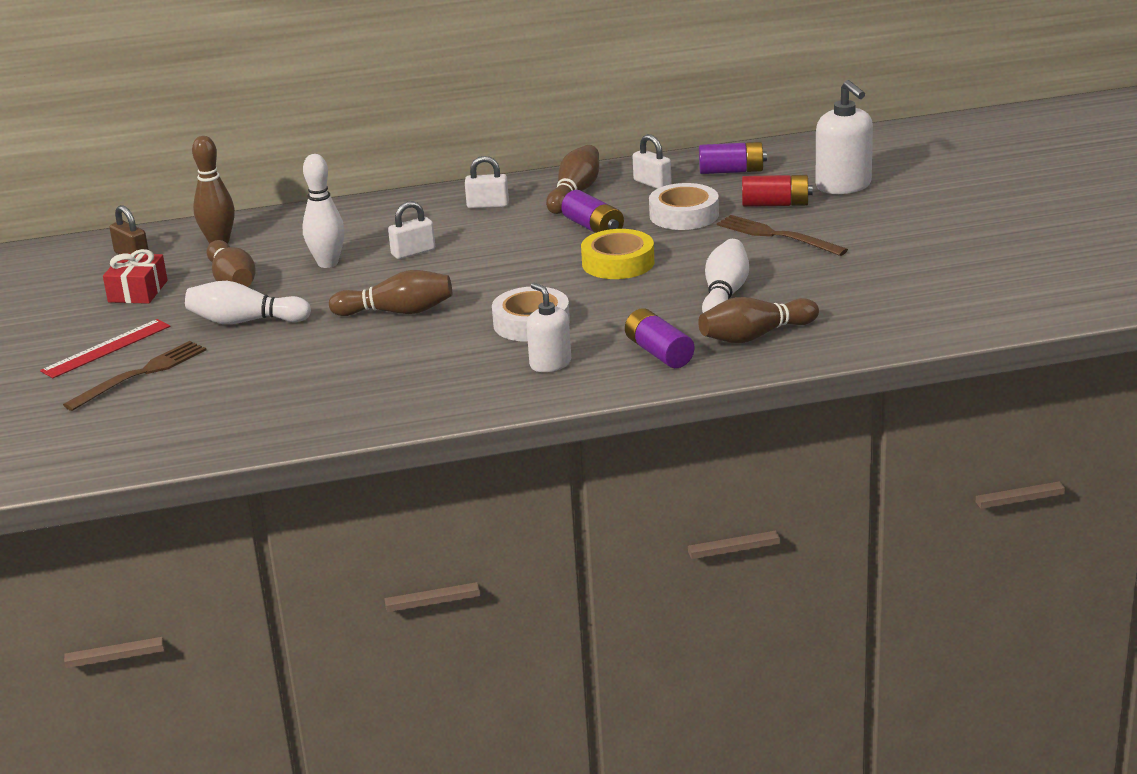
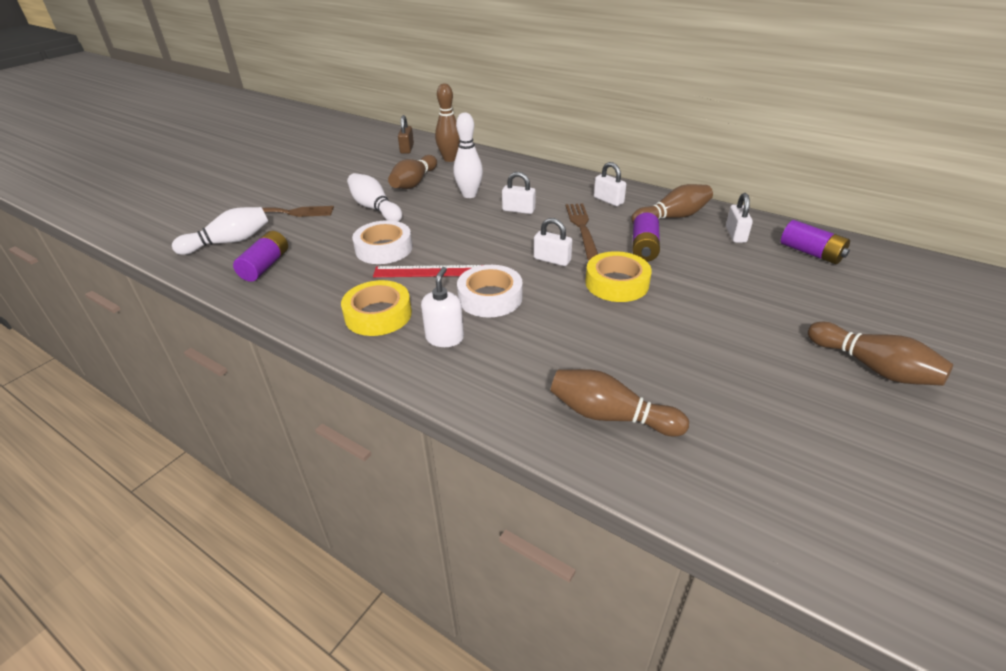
camera: 45 degrees right, 10 degrees up
red ruler [40,319,171,378] -> red ruler moved to [373,265,481,277]
red gift [103,249,168,304] -> none
brown bowling pin [329,270,452,316] -> brown bowling pin moved to [808,322,953,386]
purple battery [625,308,694,368] -> purple battery moved to [233,231,288,282]
white tape [649,183,719,230] -> white tape moved to [352,220,413,264]
white bowling pin [702,239,749,313] -> white bowling pin moved to [172,207,268,255]
brown fork [717,215,848,256] -> brown fork moved to [566,204,598,260]
red battery [742,175,813,207] -> none
white soap dispenser [816,80,873,194] -> none
none -> yellow tape [341,280,412,336]
none -> white padlock [534,218,572,266]

